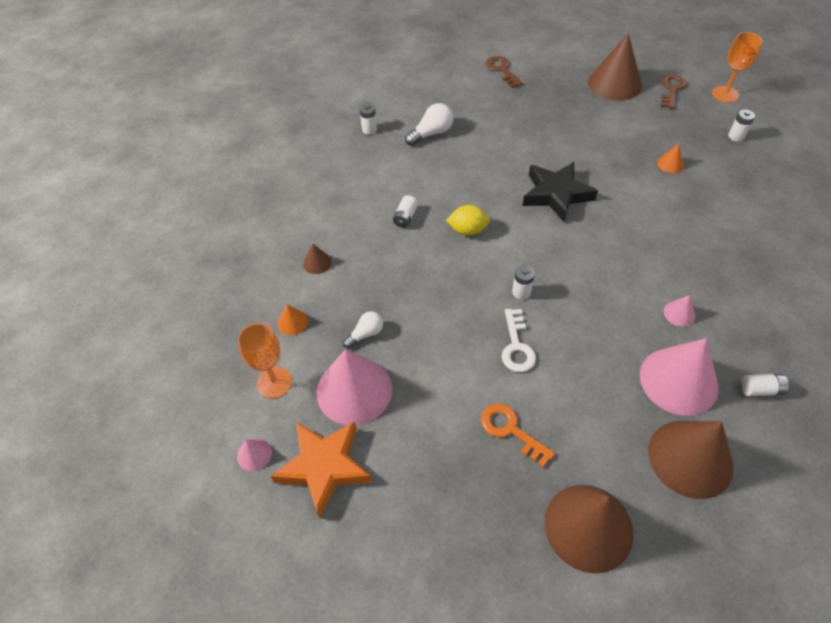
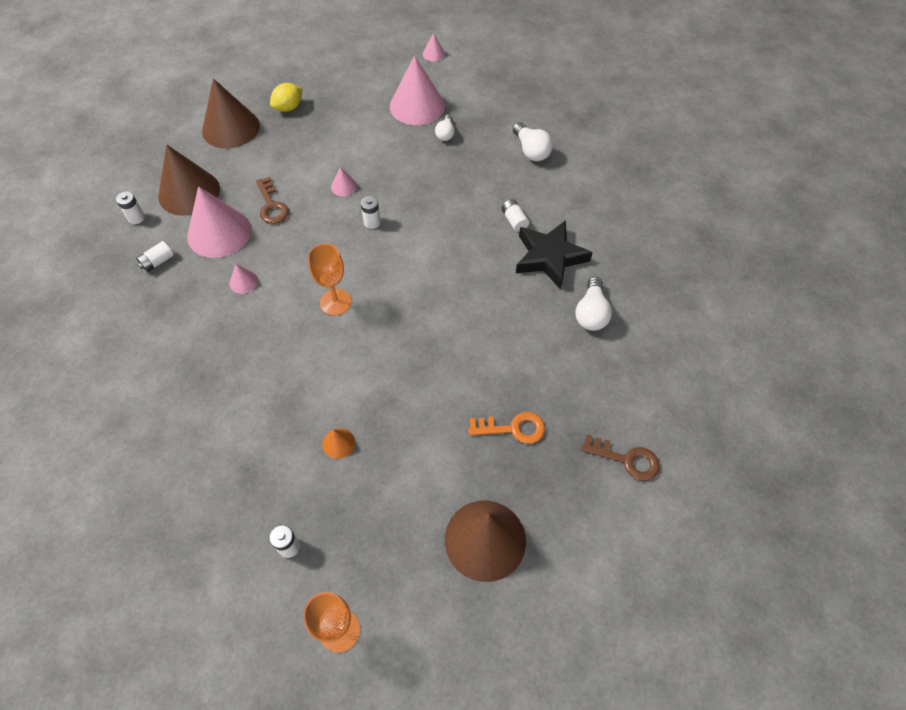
camera: 135 degrees right, 5 degrees up
orange goblet [238,323,292,398] -> orange goblet moved to [308,243,352,316]
orange star [270,422,372,518] -> none
orange cone [278,304,308,335] -> none
brown cone [303,244,332,274] -> white light bulb [513,122,553,161]
white battery [360,103,377,135] -> white battery moved to [116,191,145,224]
yellow lemon [446,205,490,236] -> yellow lemon moved to [270,83,302,112]
orange key [481,404,555,467] -> orange key moved to [468,412,545,444]
white key [502,309,536,372] -> pink cone [331,167,357,196]
black star [522,162,598,223] -> black star moved to [516,220,593,290]
brown key [661,74,687,109] -> brown key moved to [256,177,289,224]

